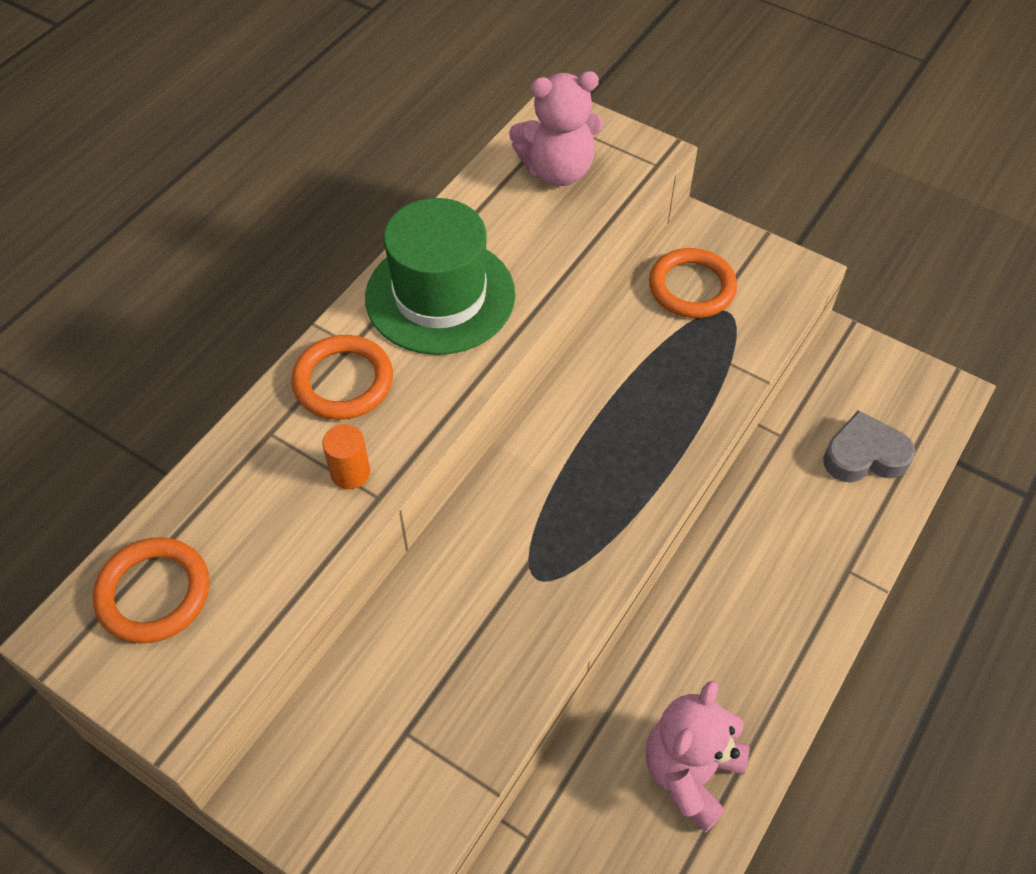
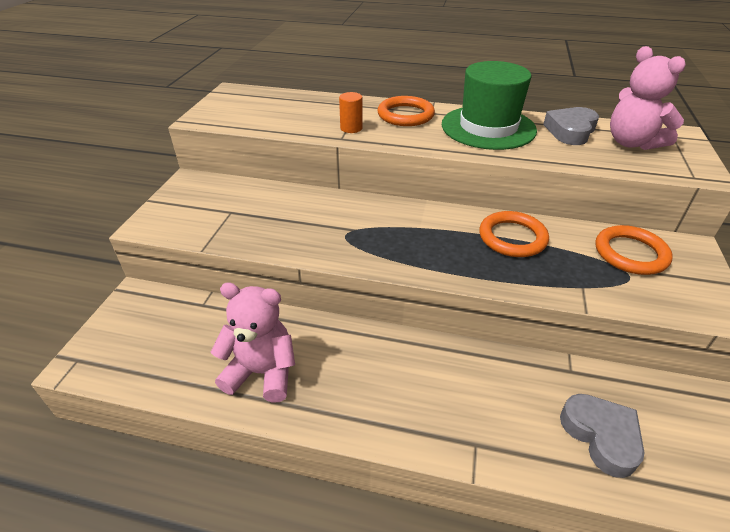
camera: 70 degrees right, 15 degrees down
orange ring [93,537,209,643] -> orange ring moved to [479,211,549,257]
none -> grey heart [543,107,599,145]

